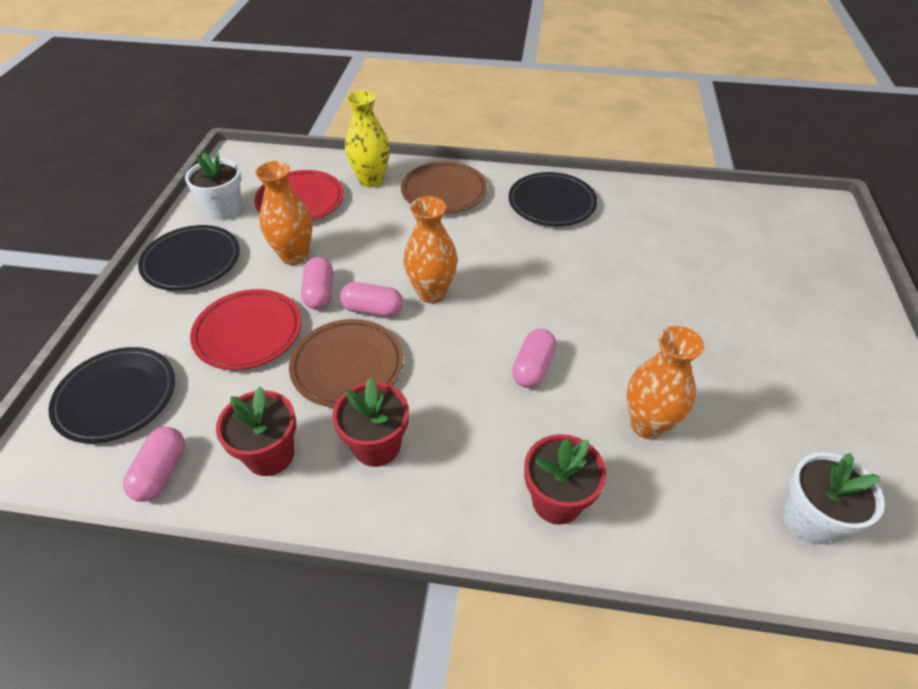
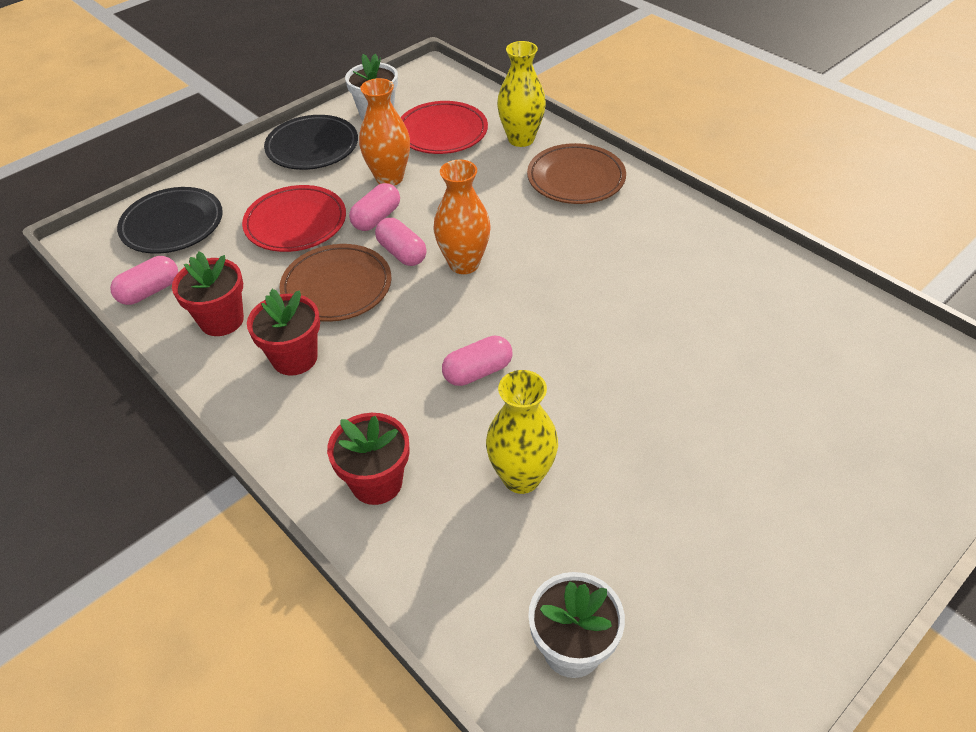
camera: 40 degrees right, 0 degrees up
black plate [509,172,597,226] -> none
orange vase [626,326,704,439] -> yellow vase [486,370,558,494]

